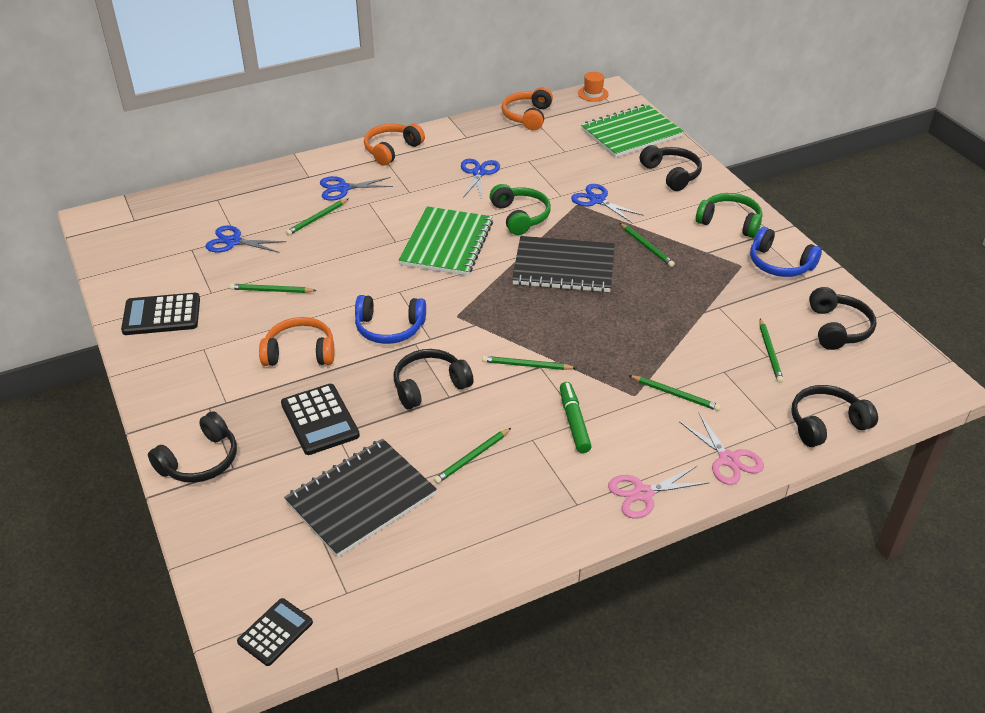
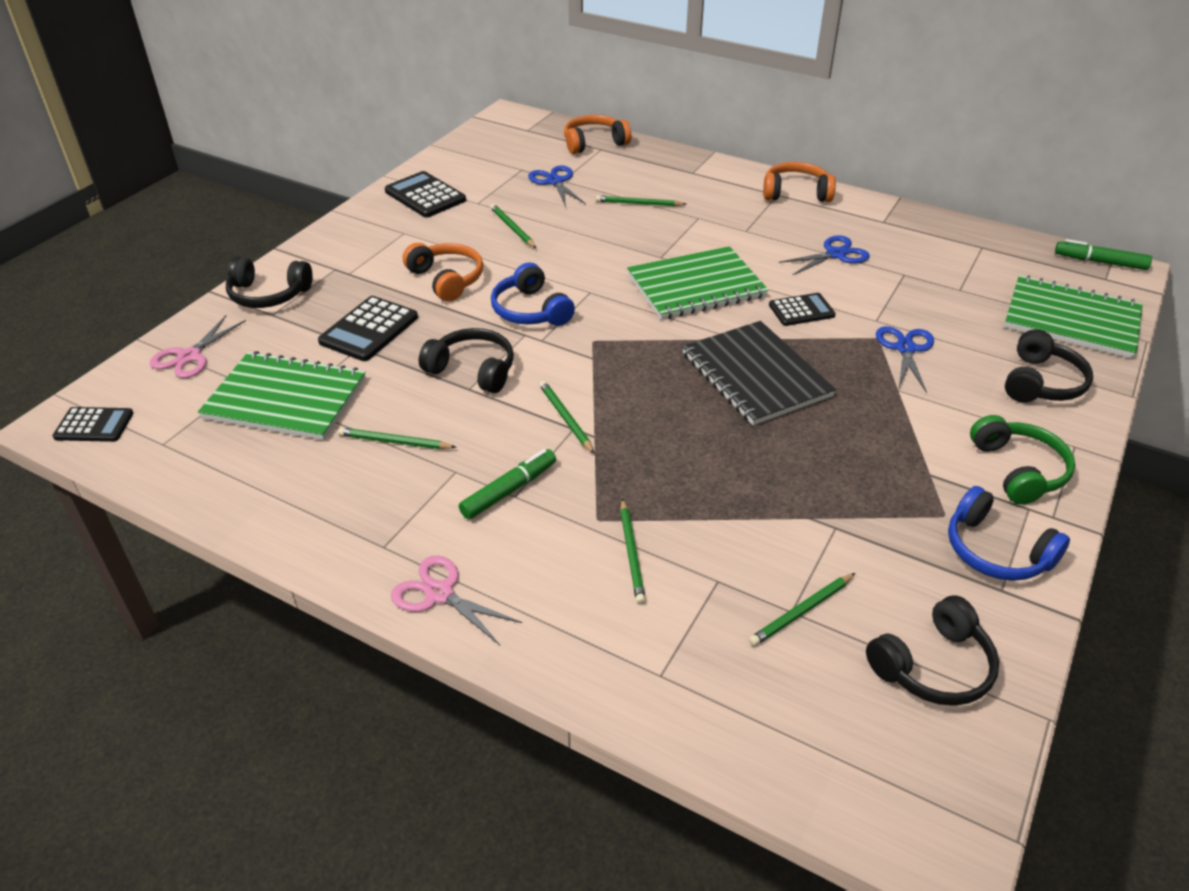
camera: 55 degrees right, 0 degrees up
black notebook [284,439,437,557] -> green notebook [198,351,366,440]
blue scissors [320,176,393,201] -> none
green headphones [490,184,551,235] -> black calculator [769,293,836,326]
orange headphones [502,87,553,130] -> orange headphones moved to [564,115,631,154]
orange hat [578,72,609,102] -> green marker [1055,239,1152,270]
green pencil [620,223,675,267] -> none
pink scissors [679,413,764,485] -> pink scissors moved to [150,315,246,378]
blue headphones [750,227,822,277] -> blue headphones turned 45 degrees counterclockwise [948,486,1070,581]
black headphones [791,385,878,447] -> none

